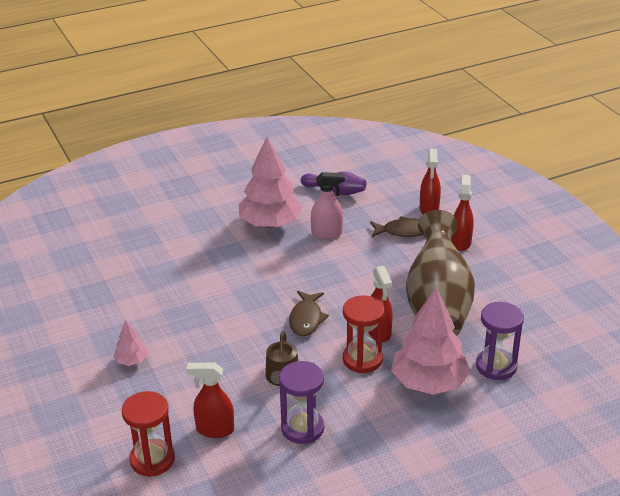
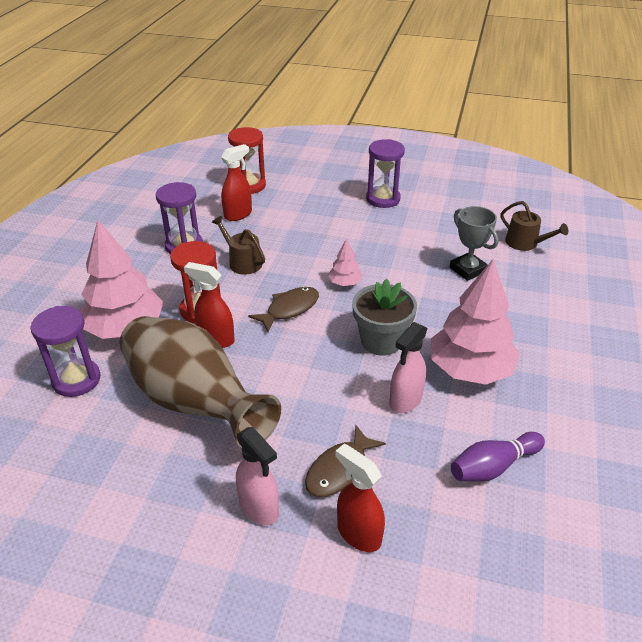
camera: 130 degrees right, 5 degrees up
pink tree [113,320,148,366] -> pink tree moved to [328,238,362,286]
brown fish [289,291,329,336] -> brown fish turned 90 degrees clockwise [248,287,319,332]
red spray bottle [451,175,474,251] -> pink spray bottle [236,427,279,526]
none -> grey flower pot [352,279,417,356]
none -> purple hourglass [366,139,405,208]
none -> grey trophy [450,206,499,281]
none -> brown watering can [501,201,568,251]

